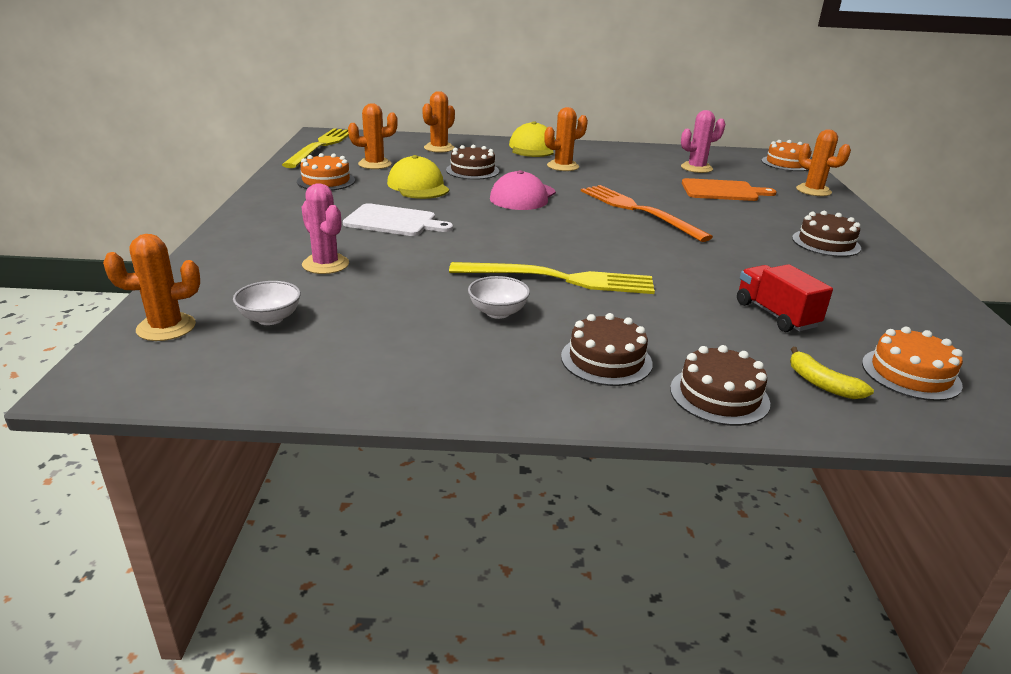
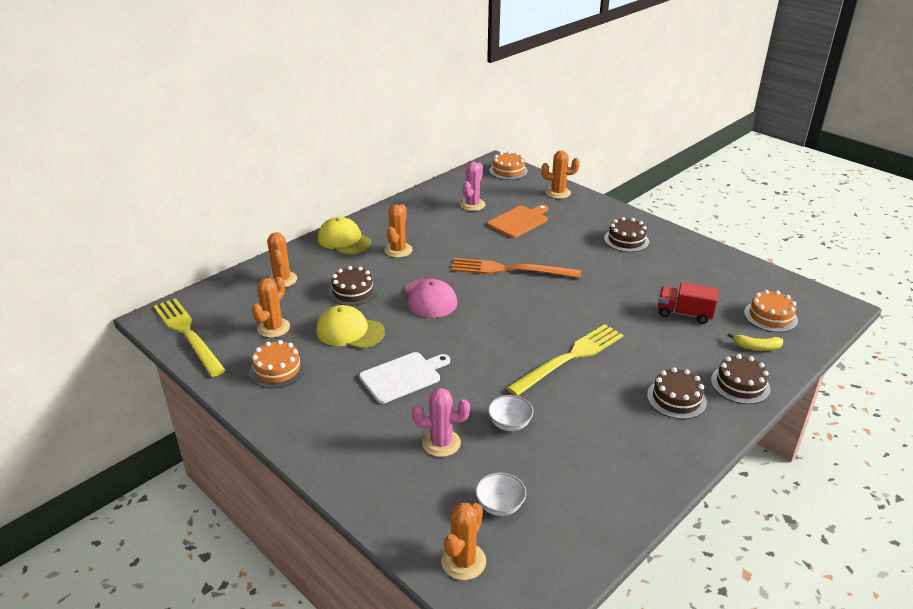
camera: 45 degrees left, 5 degrees up
white bowl [468,276,530,319] -> white bowl moved to [488,395,533,431]

